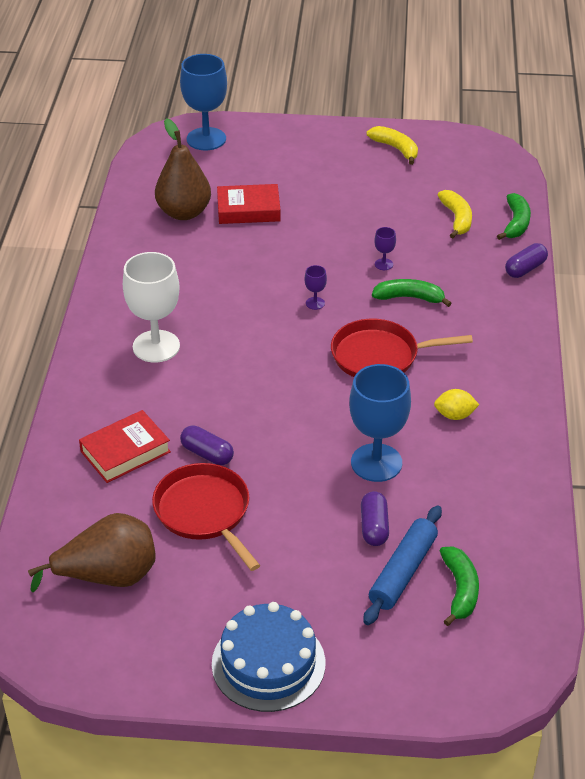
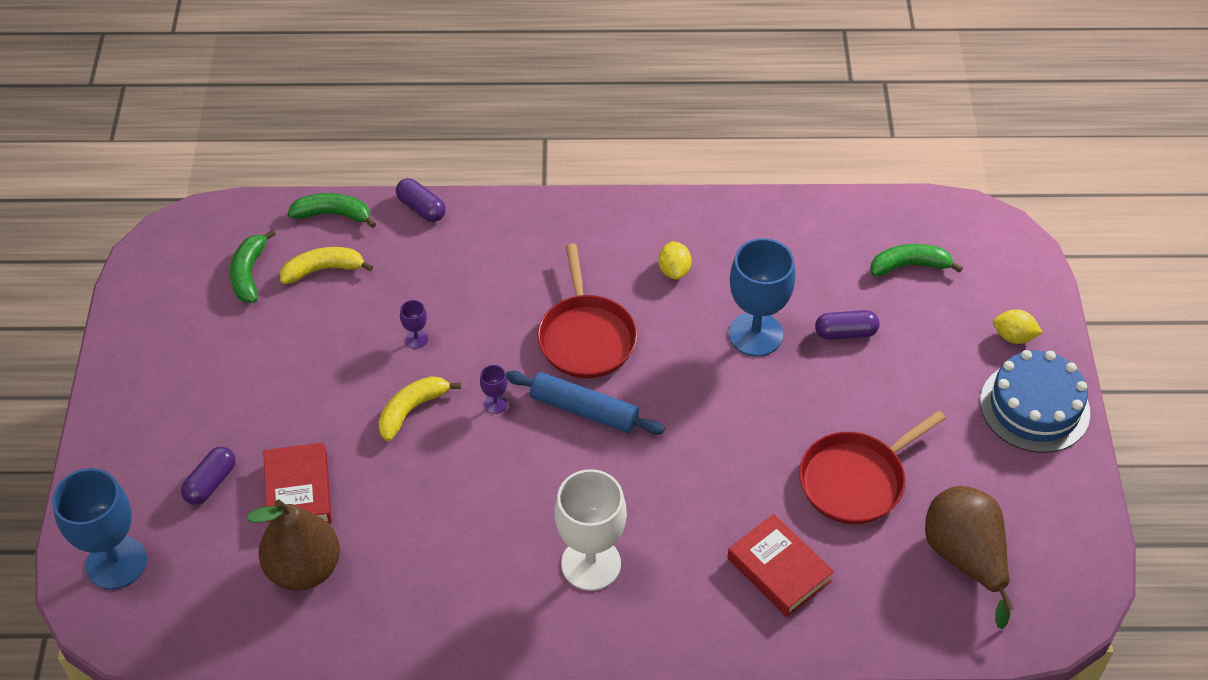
camera: 95 degrees left, 10 degrees up
purple capsule [180,425,234,465] -> purple capsule moved to [181,447,236,505]
blue rolling pin [364,506,442,625] -> blue rolling pin moved to [506,371,665,435]
yellow banana [367,126,418,165] -> yellow banana moved to [378,376,461,441]
green banana [372,279,452,307] -> green banana moved to [230,229,276,303]
none -> yellow lemon [993,309,1043,344]

